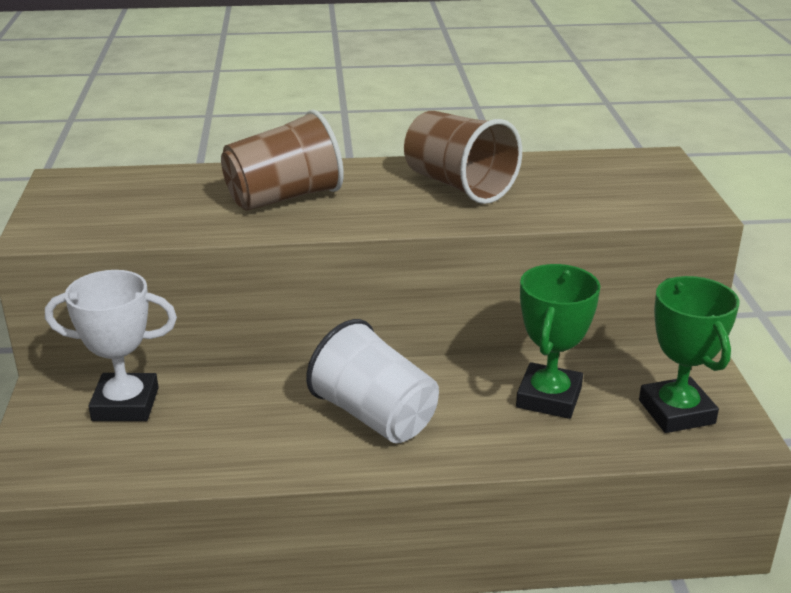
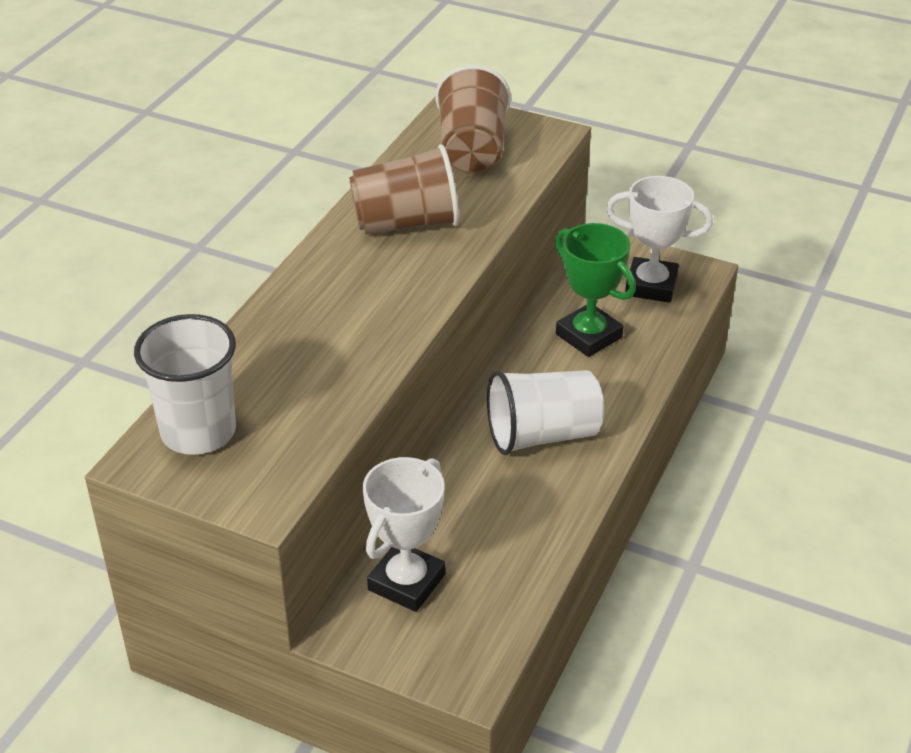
camera: 60 degrees left, 10 degrees up
brown cup [221,110,344,211] -> brown cup moved to [435,65,511,173]
green trophy [639,276,739,433] -> white trophy [606,176,713,303]
none -> white cup [134,314,236,455]

